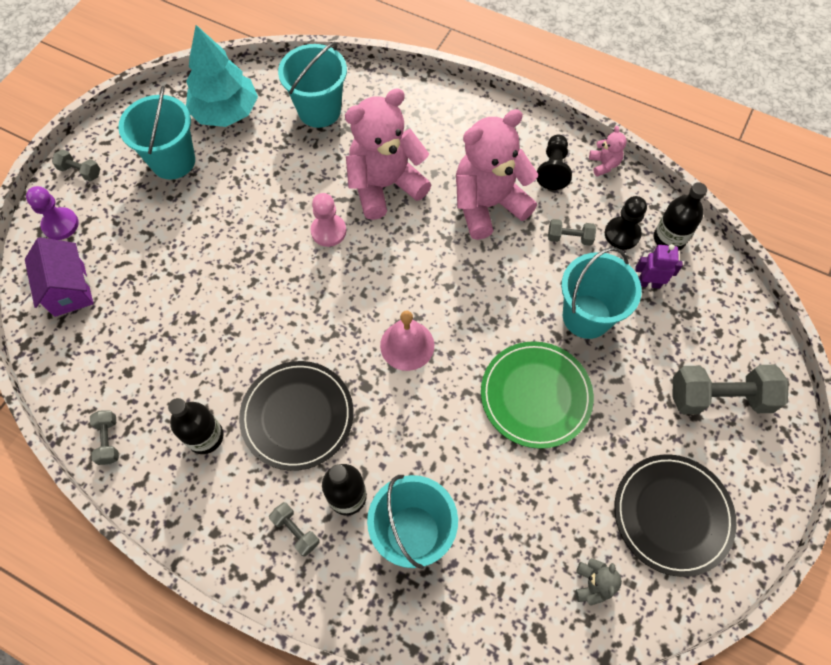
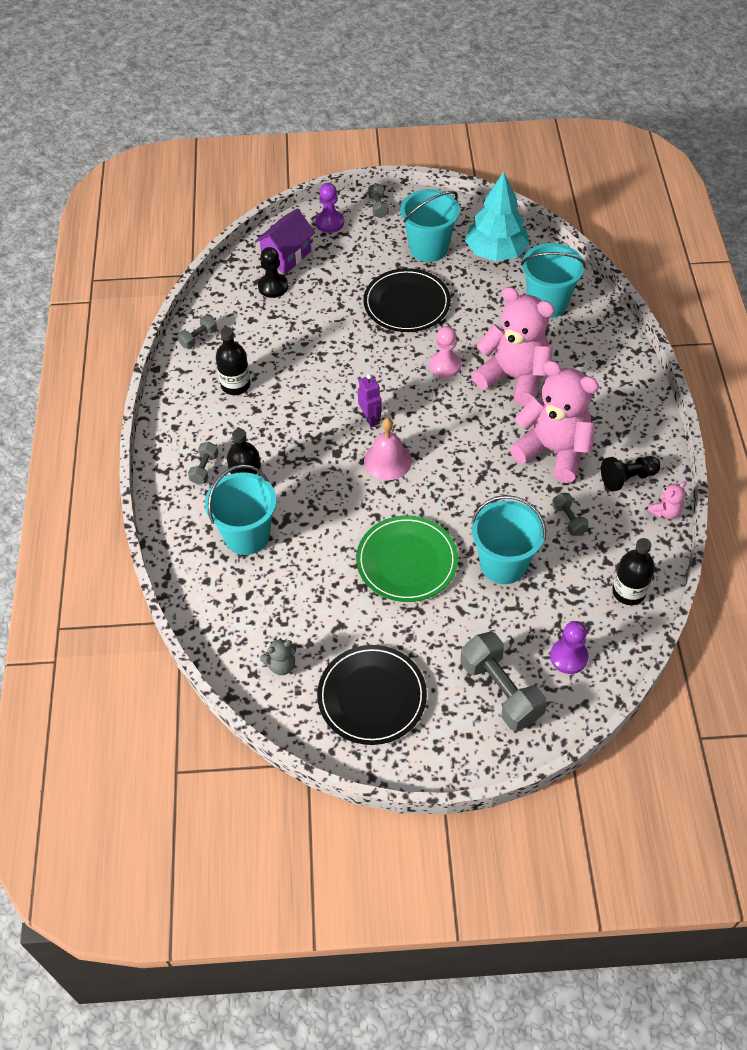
camera: 60 degrees right, 10 degrees down
black plate [239,361,353,471] -> black plate moved to [363,268,451,332]
black pawn [605,196,647,250] -> black pawn moved to [258,247,288,298]
purple robot [635,244,683,289] -> purple robot moved to [358,374,382,427]
none -> purple pawn [550,621,589,674]

